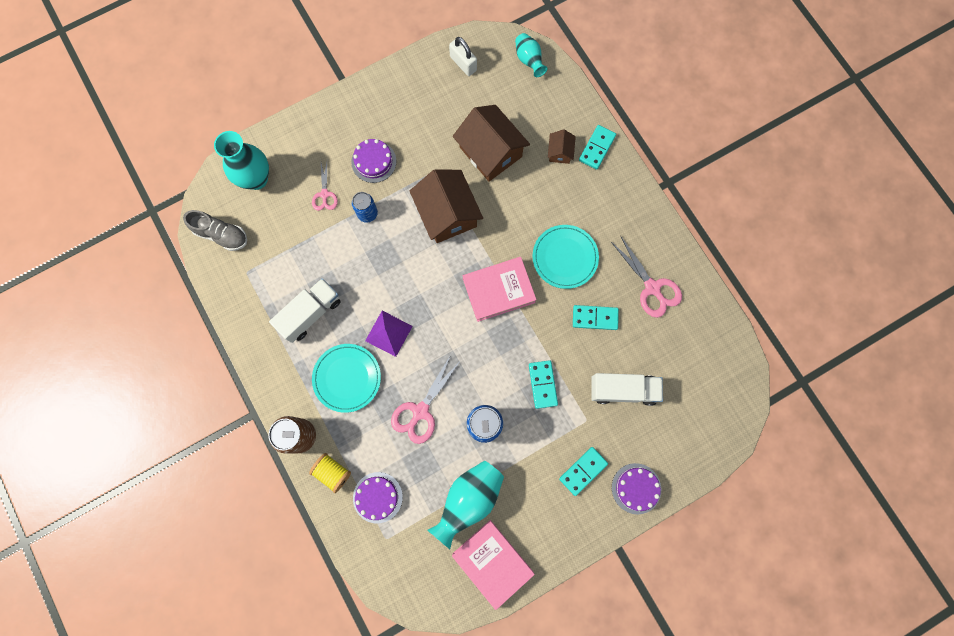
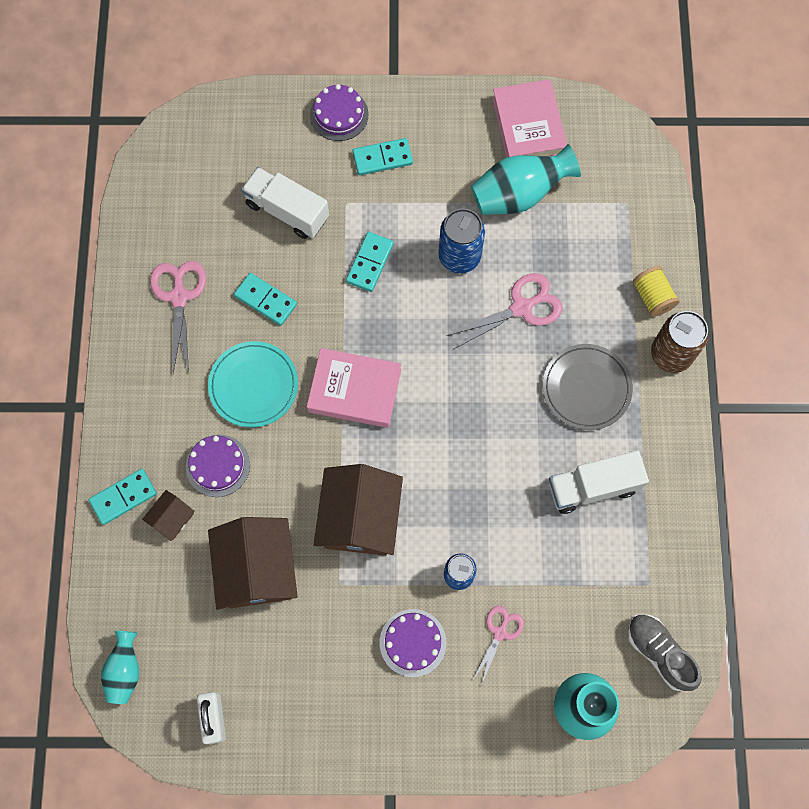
camera: 150 degrees left, 5 degrees down
turquoise plate [312,344,381,413] -> grey plate [543,344,633,430]
purple cake [353,472,403,523] -> purple cake moved to [186,434,250,497]
purple pyramid [365,311,413,357] -> none

